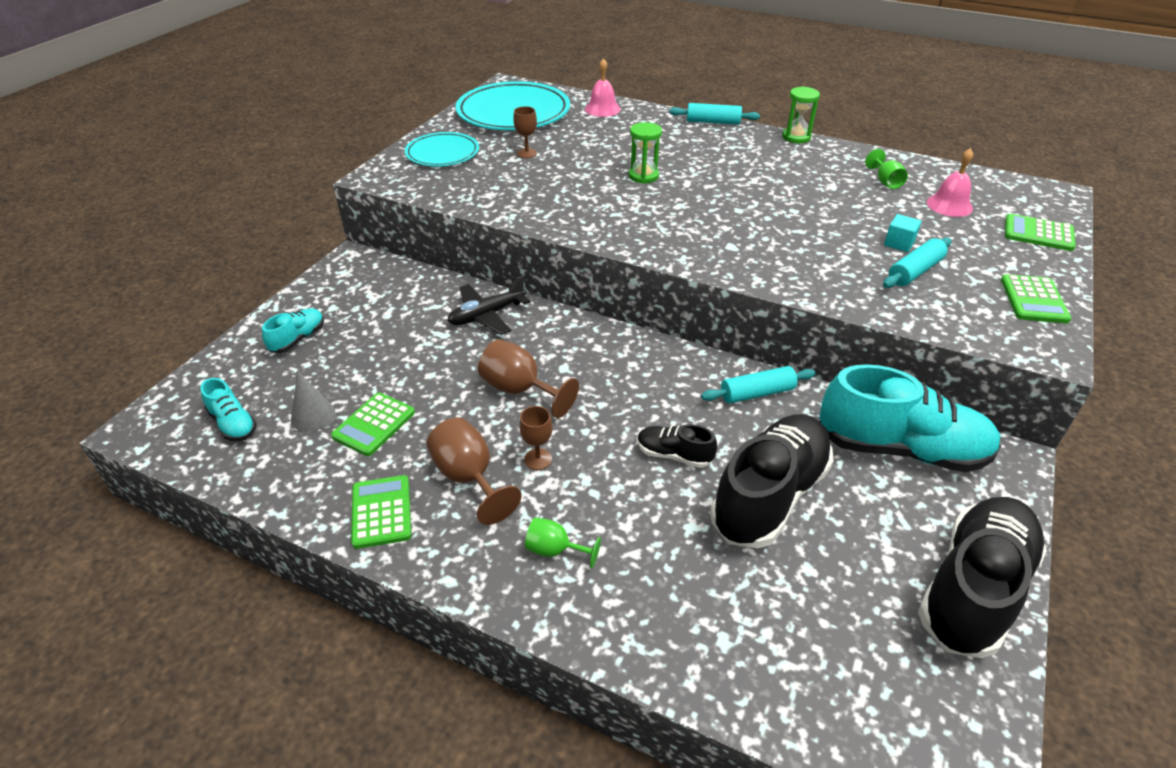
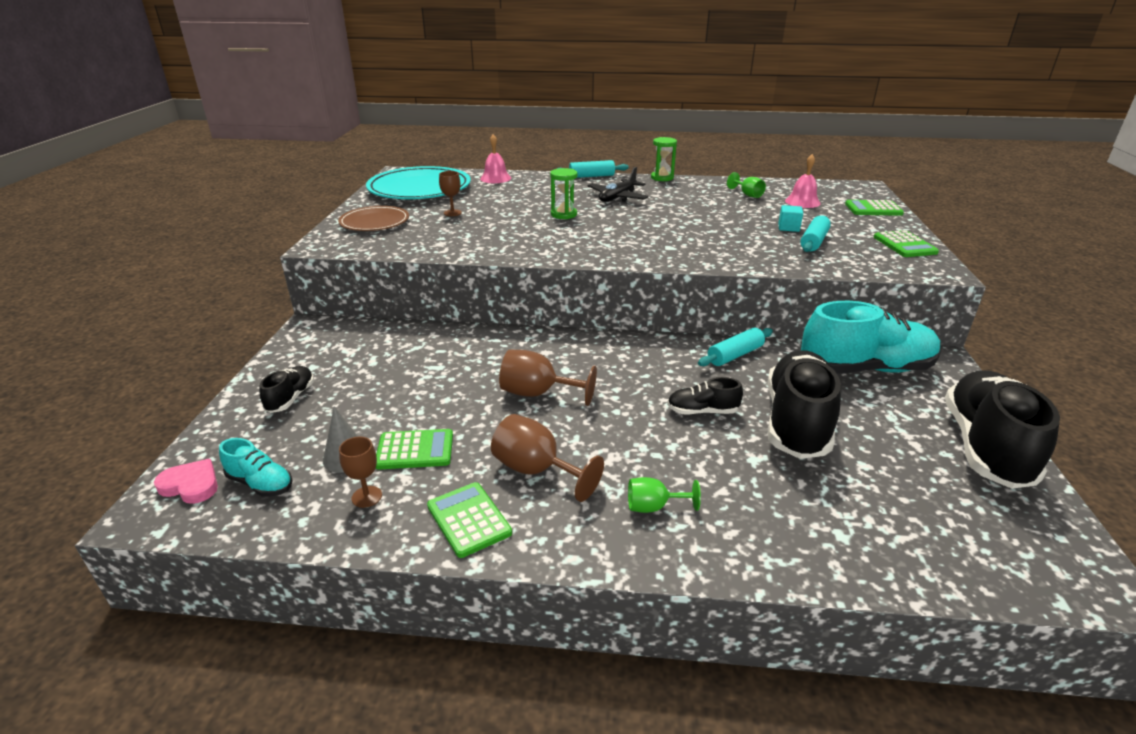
camera: 20 degrees left, 10 degrees down
turquoise shoe [262,308,324,353] -> black shoe [260,366,314,413]
green calculator [331,393,415,456] -> green calculator turned 105 degrees counterclockwise [375,429,453,470]
turquoise plate [405,132,479,167] -> brown plate [338,206,409,231]
black plane [448,275,530,335] -> black plane moved to [588,167,648,202]
brown goblet [519,406,553,470] -> brown goblet moved to [339,436,382,508]
none -> pink heart [154,459,218,504]

